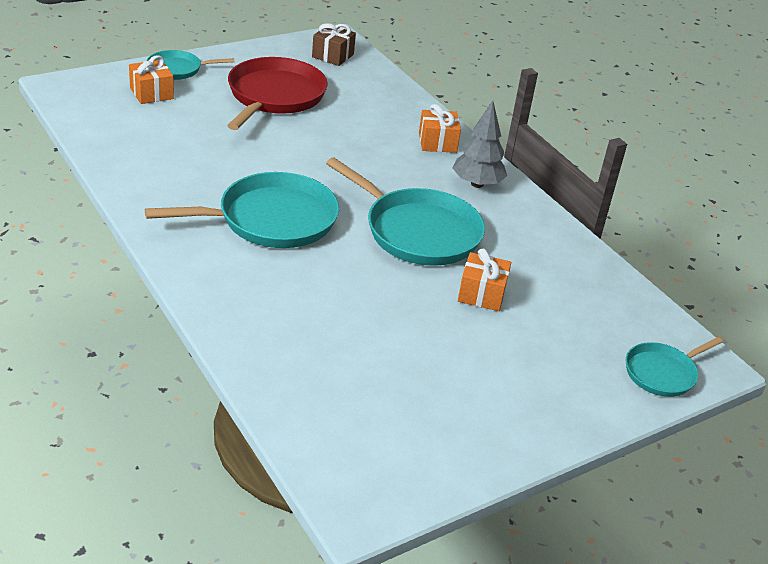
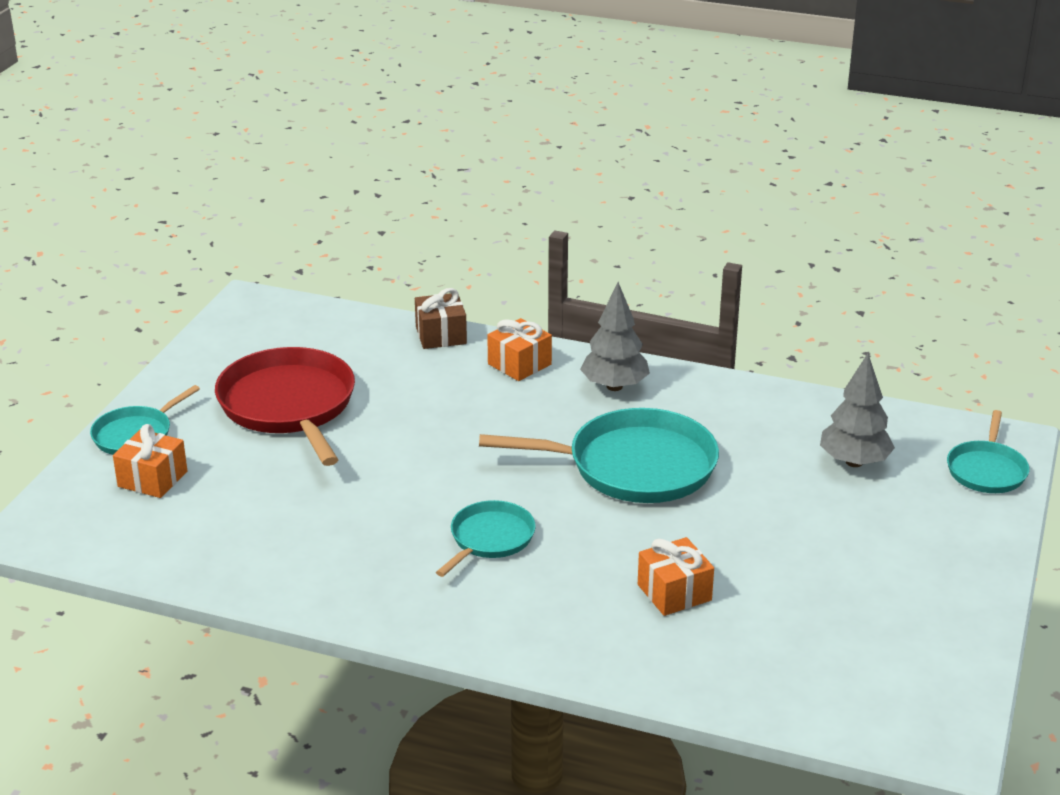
camera: 35 degrees left, 5 degrees down
turquoise pan [145,172,339,248] -> turquoise pan [436,500,536,577], size x0.55
brown gift [312,23,356,66] -> brown gift moved to [415,288,467,349]
orange gift [458,249,511,311] -> orange gift moved to [638,537,714,616]
none -> grey tree [820,353,895,467]

